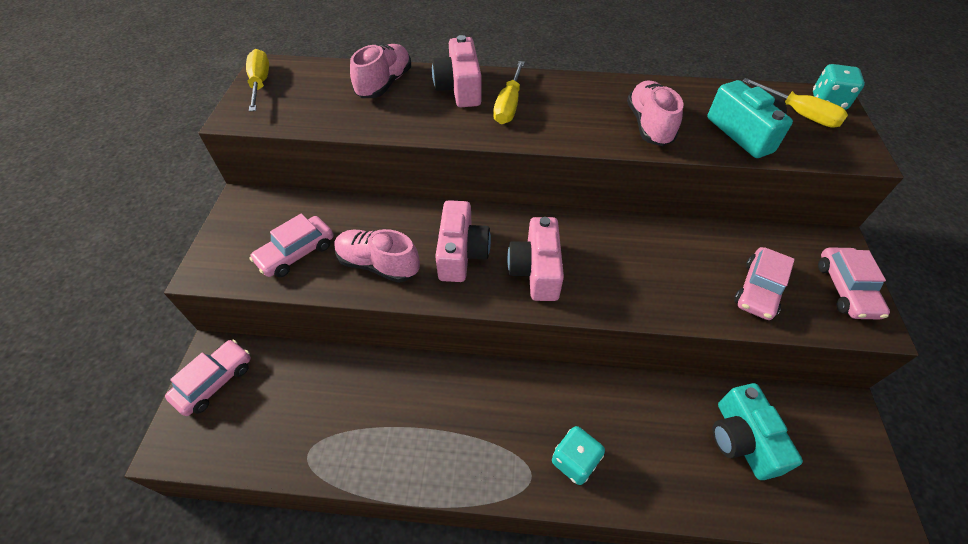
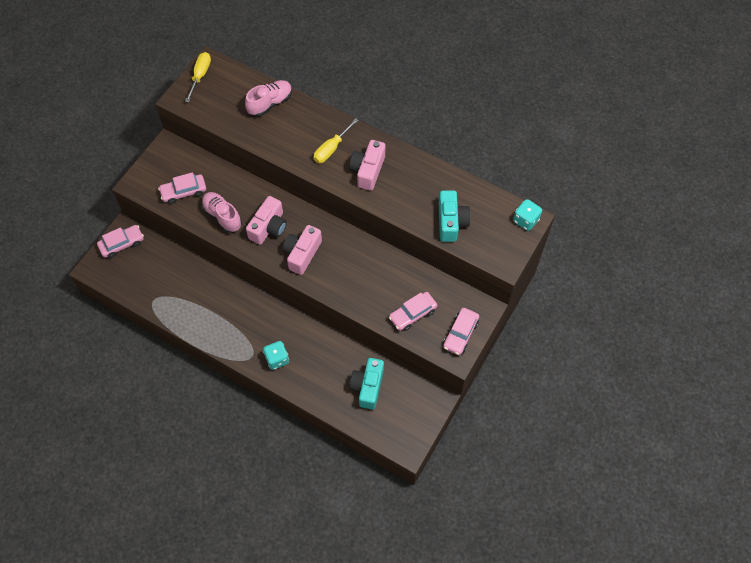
camera: 25 degrees right, 10 degrees up
pink camera [432,35,482,107] -> pink camera moved to [349,140,385,191]
pink shoe [627,80,683,146] -> none
yellow screwdriver [742,78,848,128] -> none

